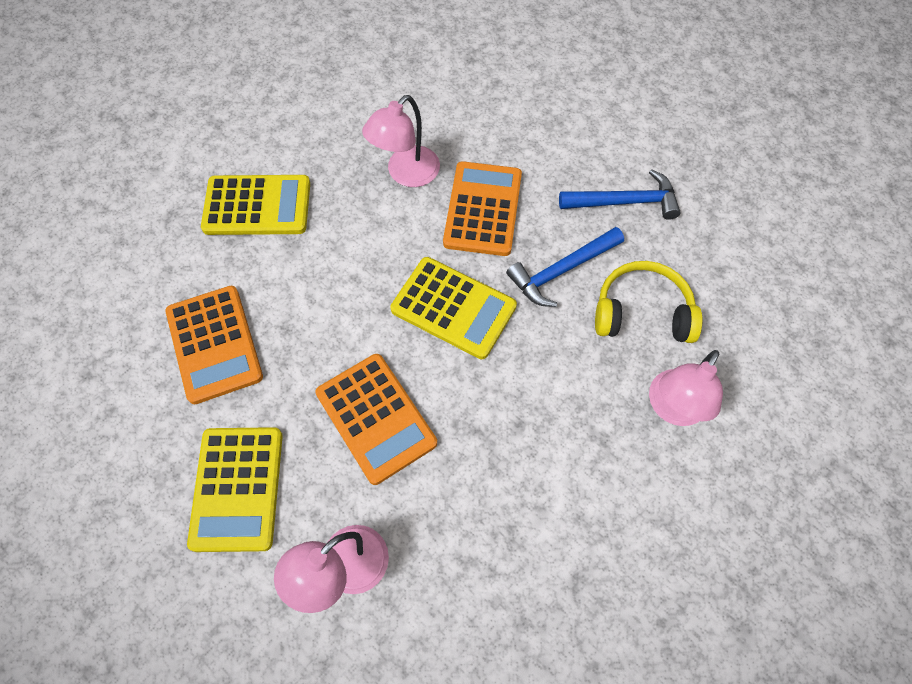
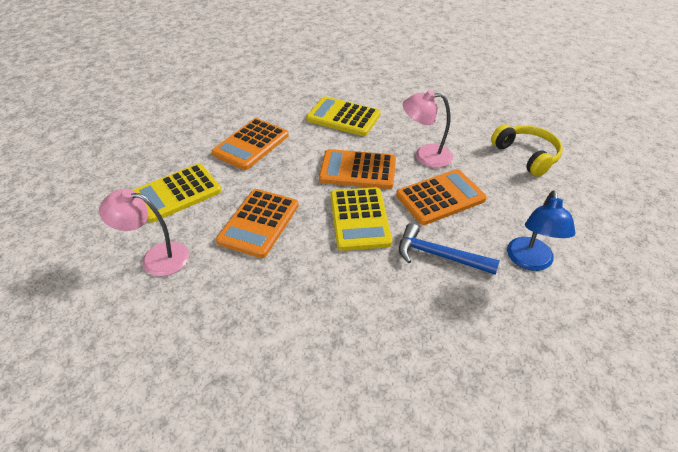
camera: 55 degrees right, 20 degrees down
yellow calculator [201,175,310,235] -> yellow calculator turned 150 degrees clockwise [306,96,381,136]
blue hammer [559,169,681,220] -> blue lamp [507,190,576,271]
yellow headphones [595,261,703,343] -> yellow headphones moved to [491,124,563,177]
pink lamp [649,350,723,426] -> none
none -> orange calculator [319,149,396,189]

